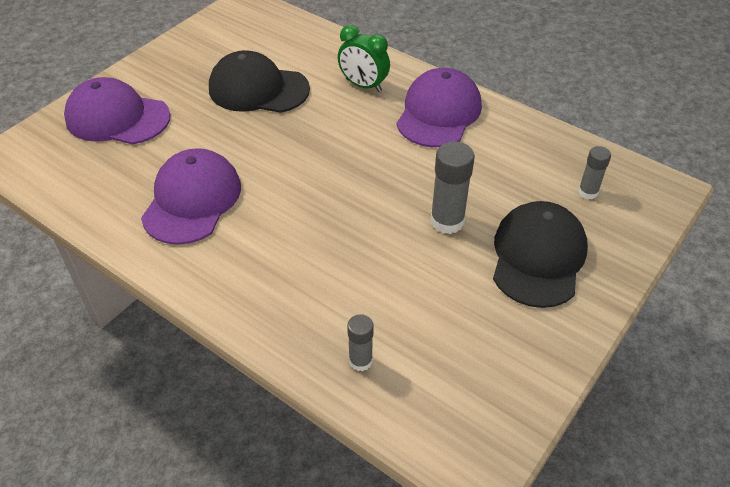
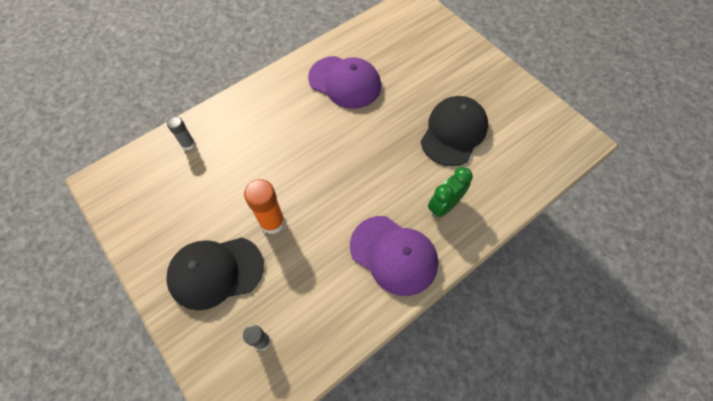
camera: 105 degrees right, 15 degrees up
purple cap [64,77,170,145] -> none
grey glue stick [430,141,475,234] -> orange glue stick [244,179,285,234]
black cap [493,201,588,308] -> black cap turned 135 degrees clockwise [166,237,264,310]

